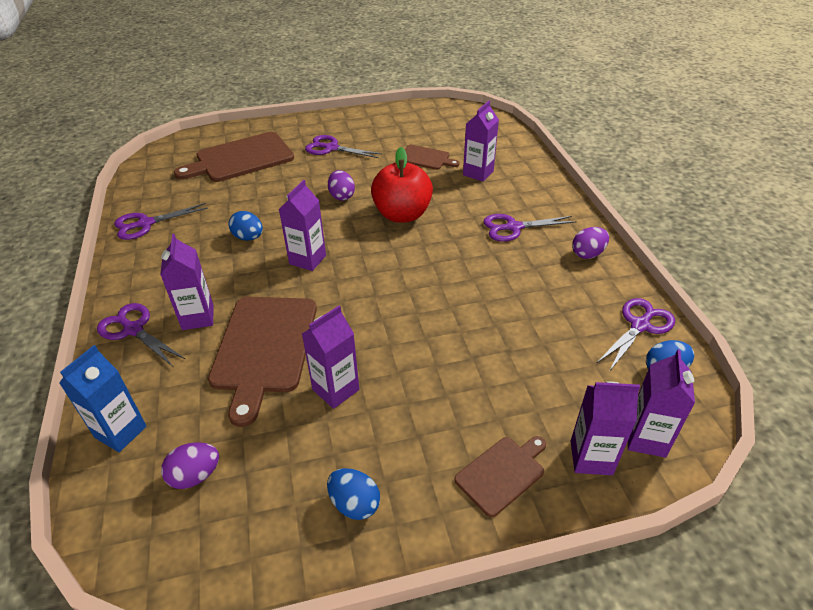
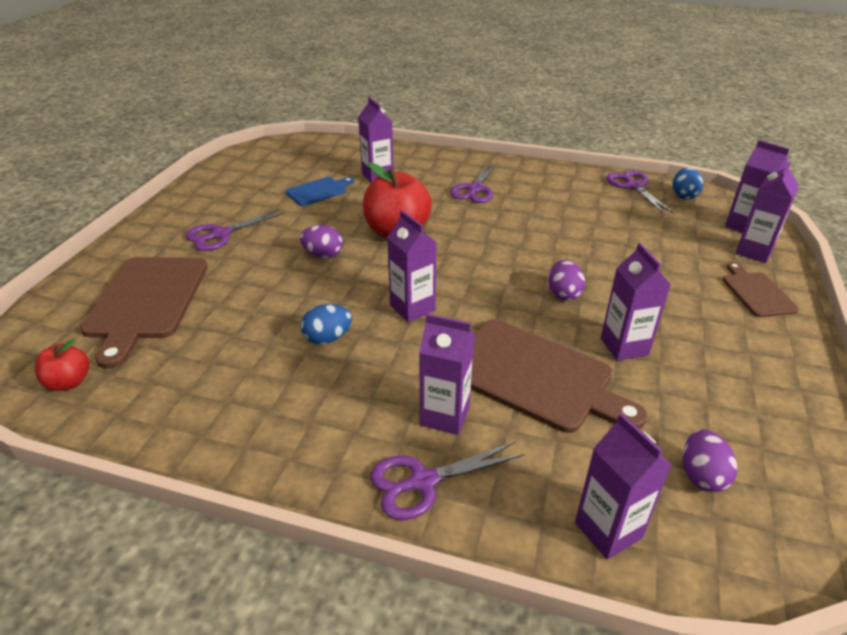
camera: 60 degrees left, 5 degrees down
blue carton [59,345,147,452] -> purple carton [575,413,671,560]
purple scissors [114,203,208,240] -> none
blue egg [327,468,380,520] -> none
brown cutting board [405,145,460,170] -> blue cutting board [285,177,354,206]
purple egg [572,227,609,259] -> purple egg moved to [548,260,585,301]
none -> red apple [35,339,89,391]

